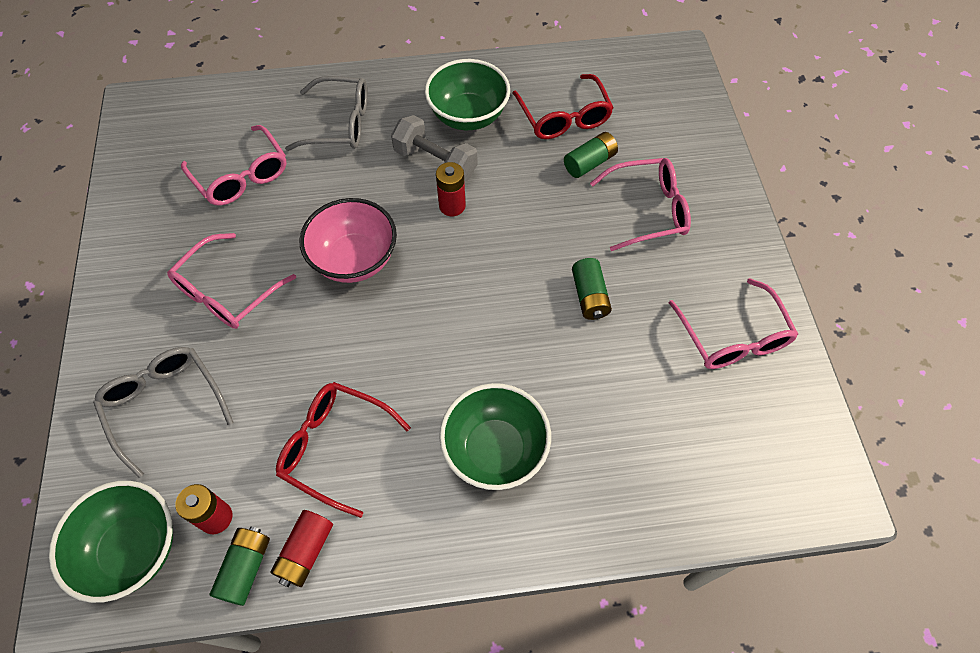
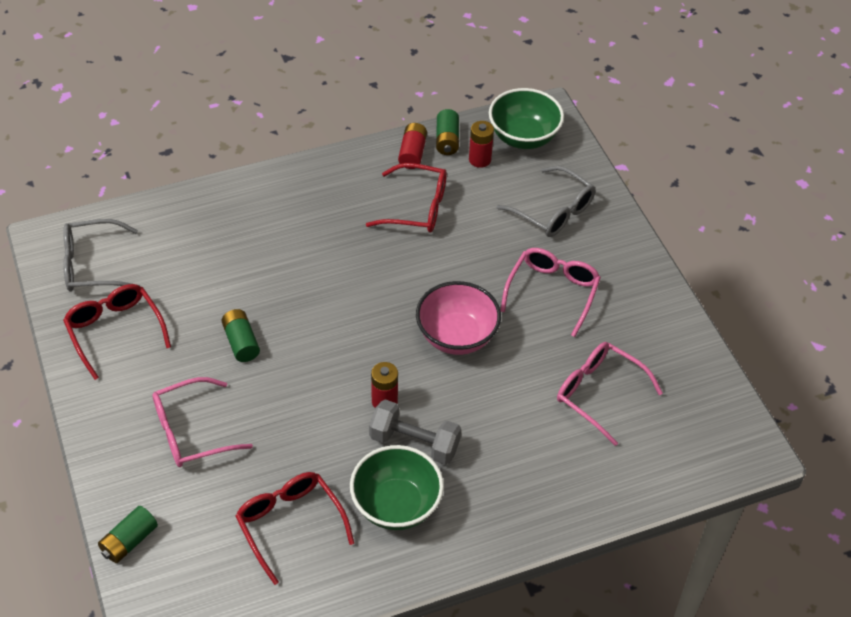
camera: 165 degrees right, 10 degrees down
grey glasses [285,76,368,151] -> grey glasses moved to [63,219,140,292]
green bowl [440,383,551,490] -> none
green battery [564,132,618,178] -> green battery moved to [98,506,158,563]
pink glasses [669,278,798,369] -> red glasses [63,284,171,380]

